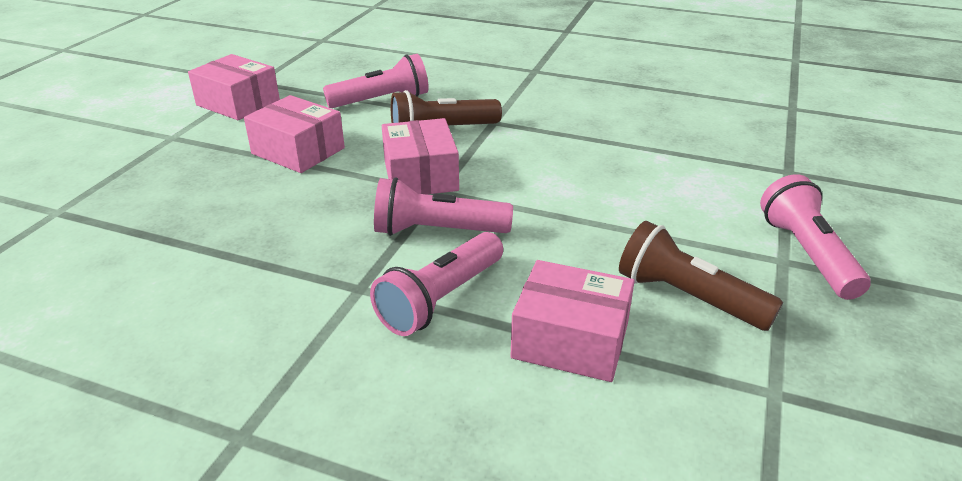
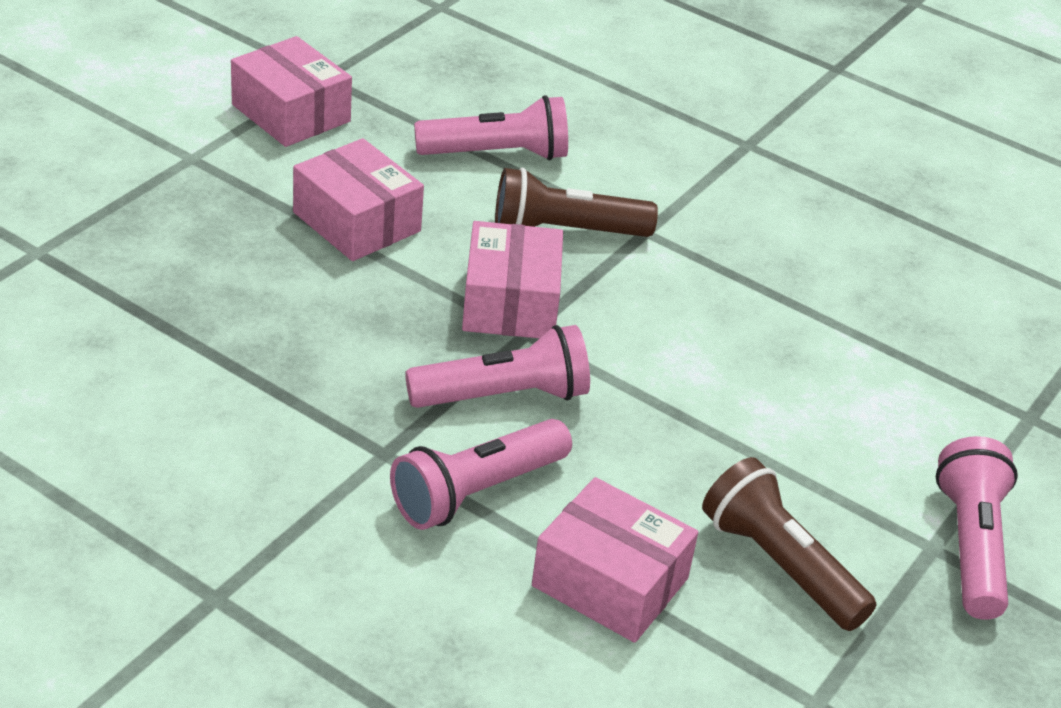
camera: 10 degrees right, 5 degrees up
pink flashlight [374,177,513,236] -> pink flashlight turned 150 degrees clockwise [405,325,590,408]

